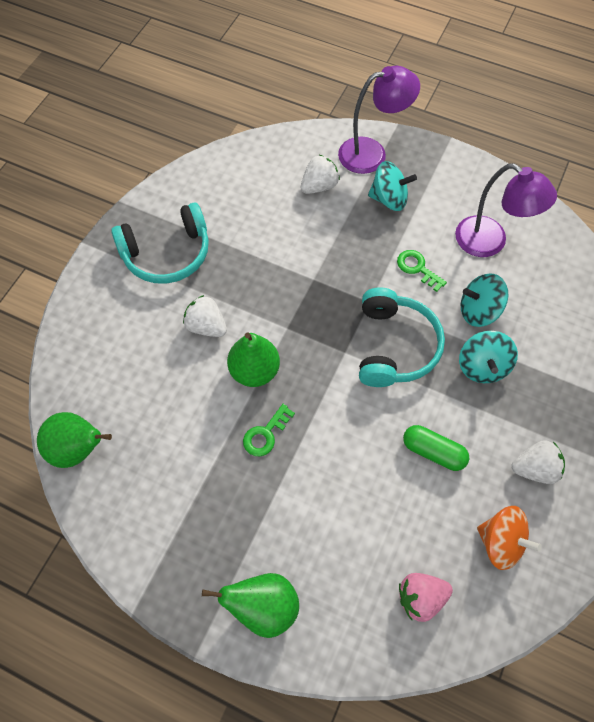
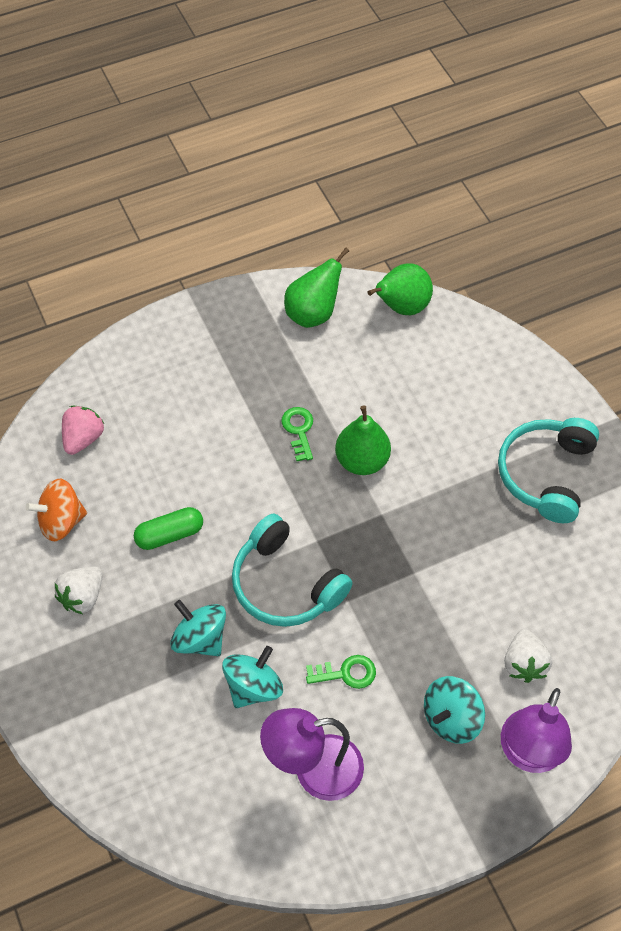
camera: 130 degrees right, 5 degrees down
white strawberry [183,295,227,337] -> none
green pear [202,573,299,638] -> green pear moved to [284,248,349,328]

